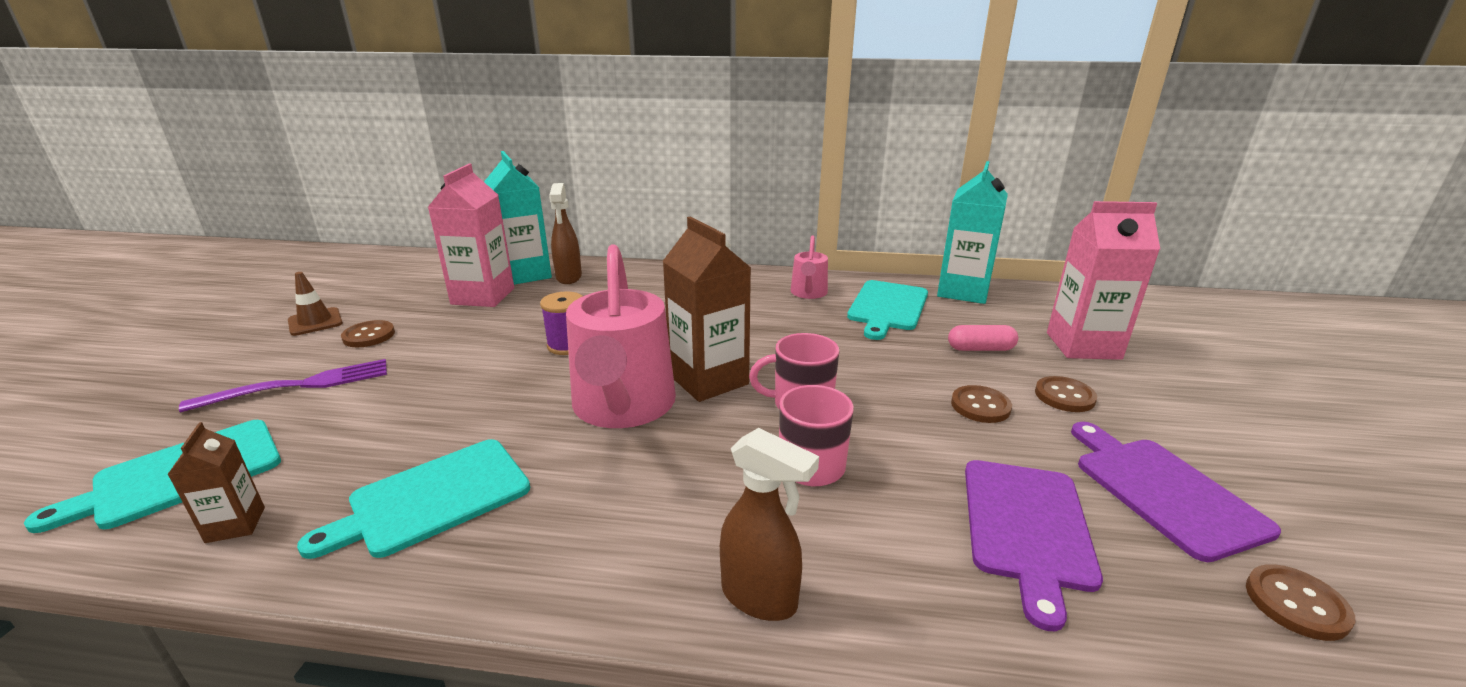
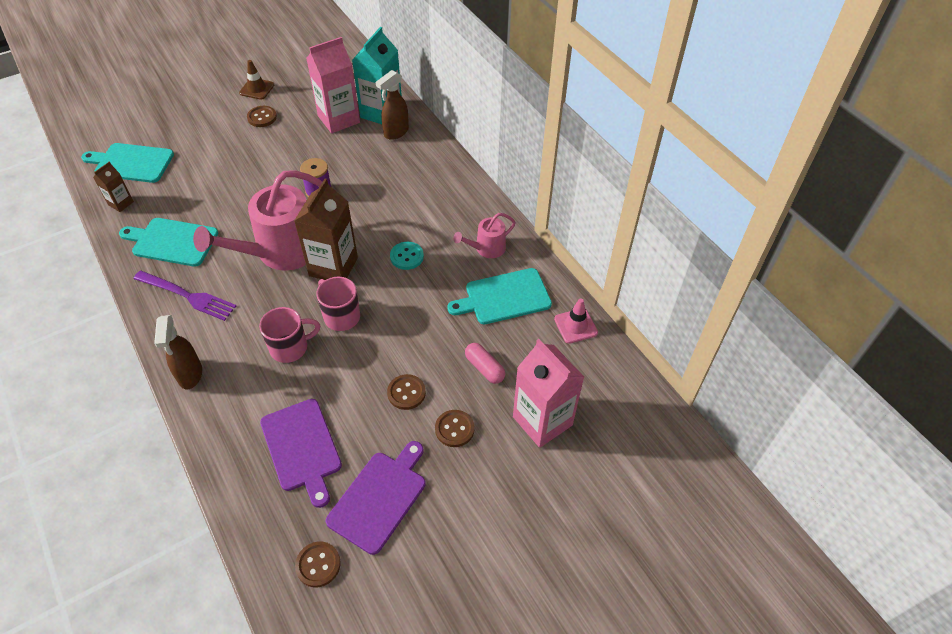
camera: 50 degrees right, 25 degrees up
purple fork [179,359,387,412] -> purple fork moved to [134,271,236,321]
turquoise carton [937,161,1008,304] -> pink traffic cone [554,298,598,344]
purple cutting board [965,460,1103,631] -> purple cutting board turned 90 degrees counterclockwise [260,399,342,508]
none -> turquoise button [390,242,424,270]

